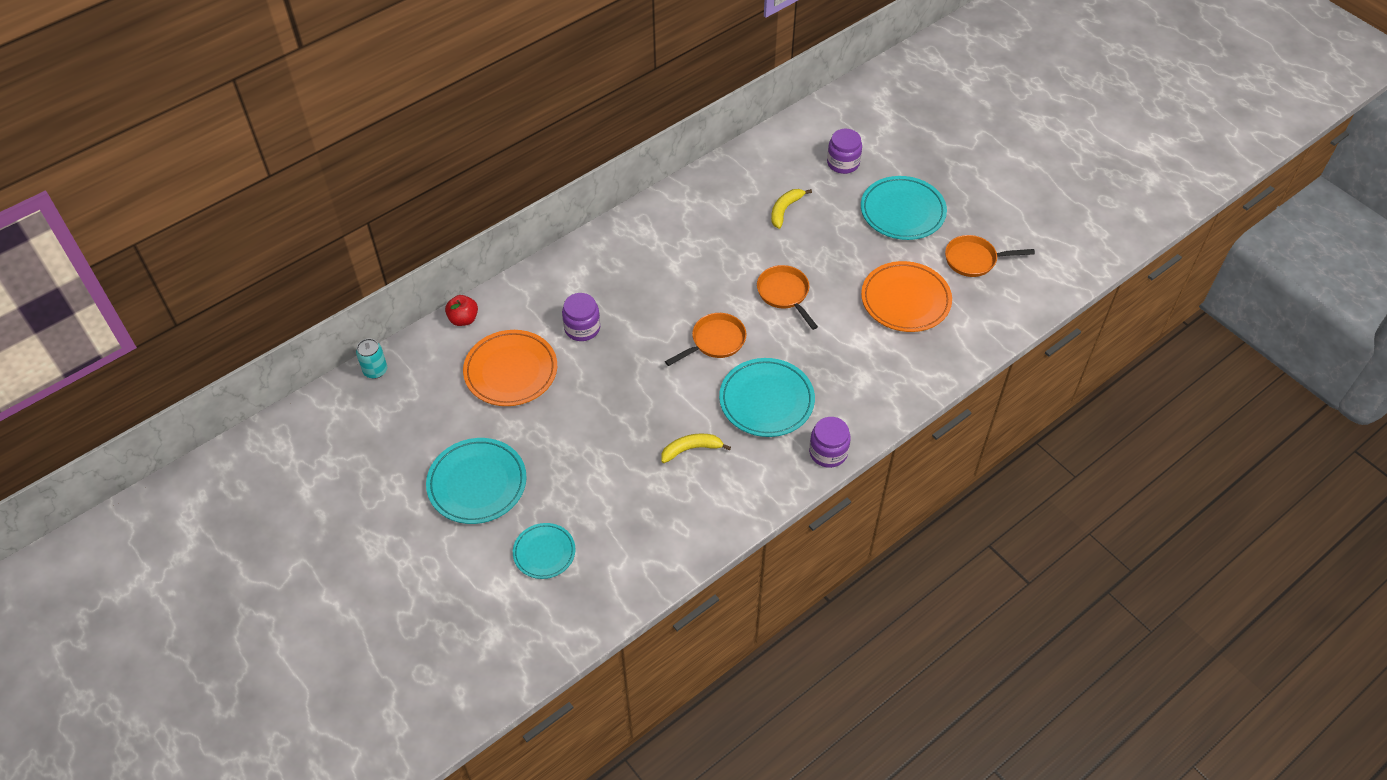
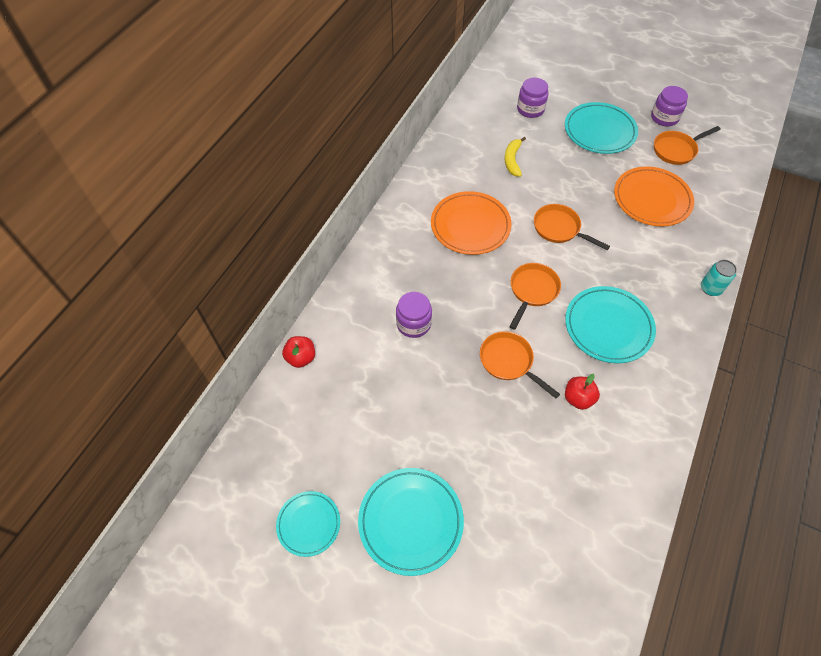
camera: 25 degrees left, 5 degrees up
turquoise can [356,338,387,379] -> turquoise can moved to [701,260,737,296]
orange plate [463,330,557,406] -> orange plate moved to [431,191,511,255]
turquoise plate [513,523,575,579] -> turquoise plate moved to [276,491,340,557]
yellow banana [661,433,731,463] -> red apple [565,374,600,410]
purple jar [809,417,851,468] -> purple jar moved to [651,86,688,126]
none -> orange pan [480,331,560,399]

